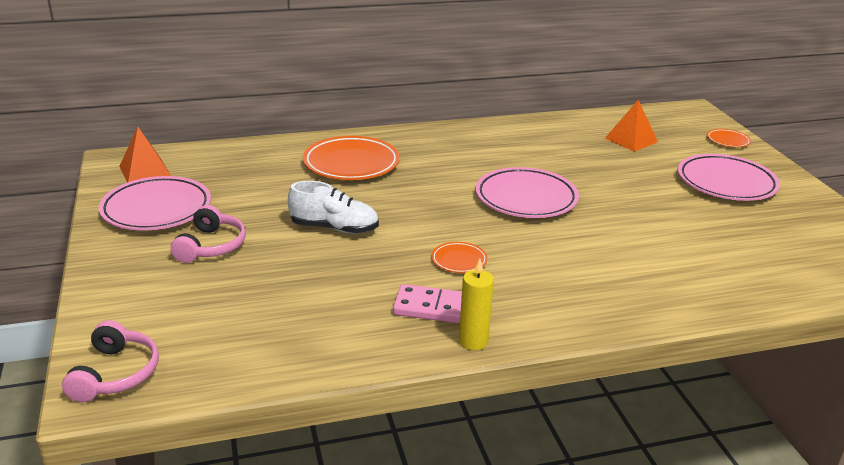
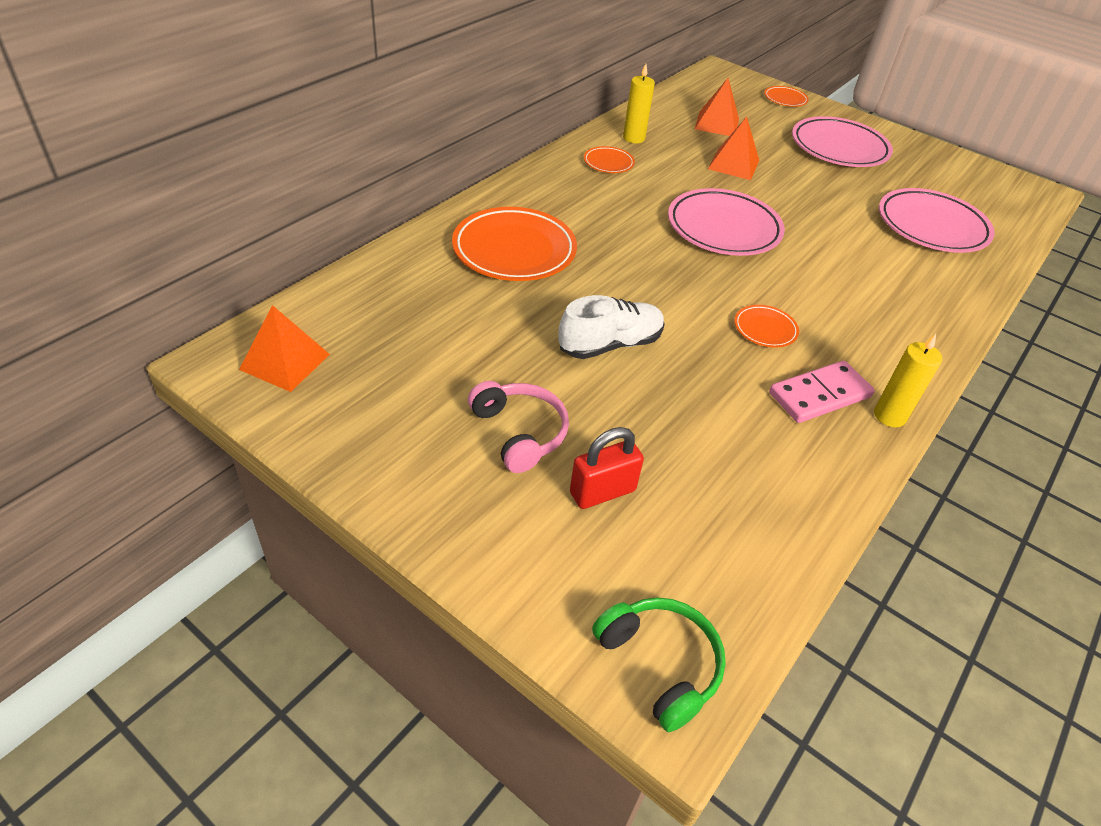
camera: 40 degrees left, 15 degrees up
pink headphones [62,320,159,402] -> green headphones [592,597,726,732]
pink plate [99,176,211,230] -> pink plate moved to [879,188,995,253]
none -> red padlock [570,427,644,509]
none -> orange plate [584,146,635,173]
none -> yellow candle [623,64,655,143]
none -> orange pyramid [708,116,759,180]

